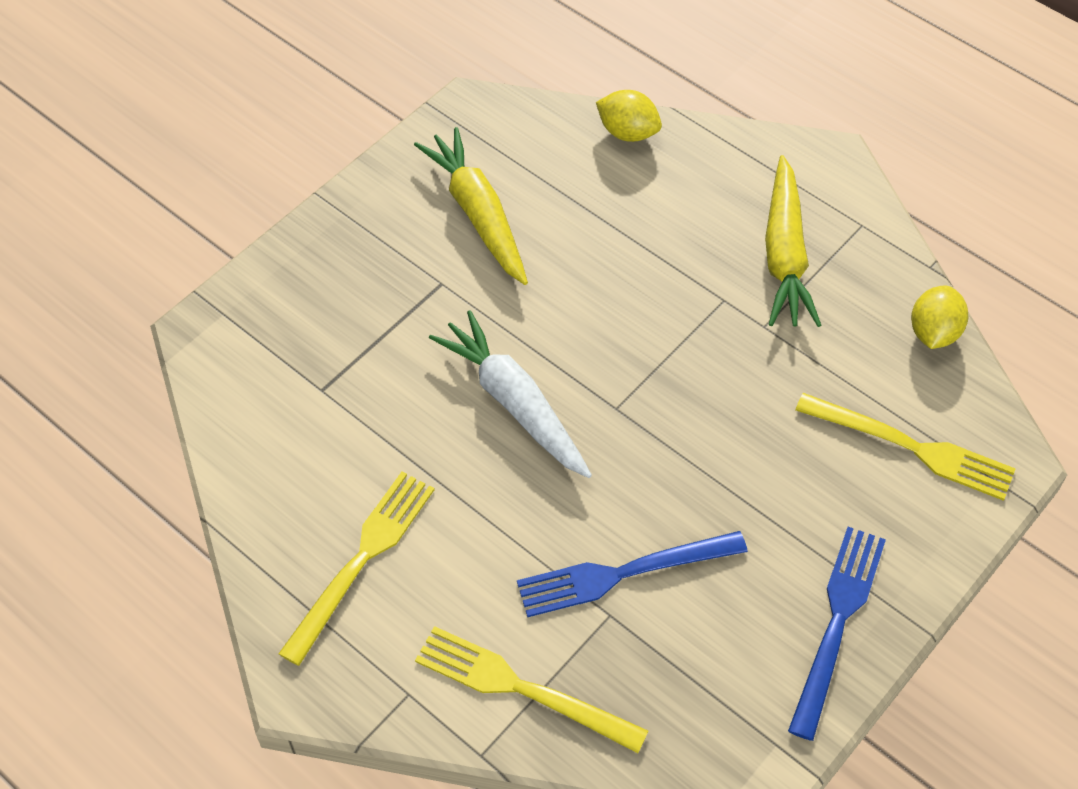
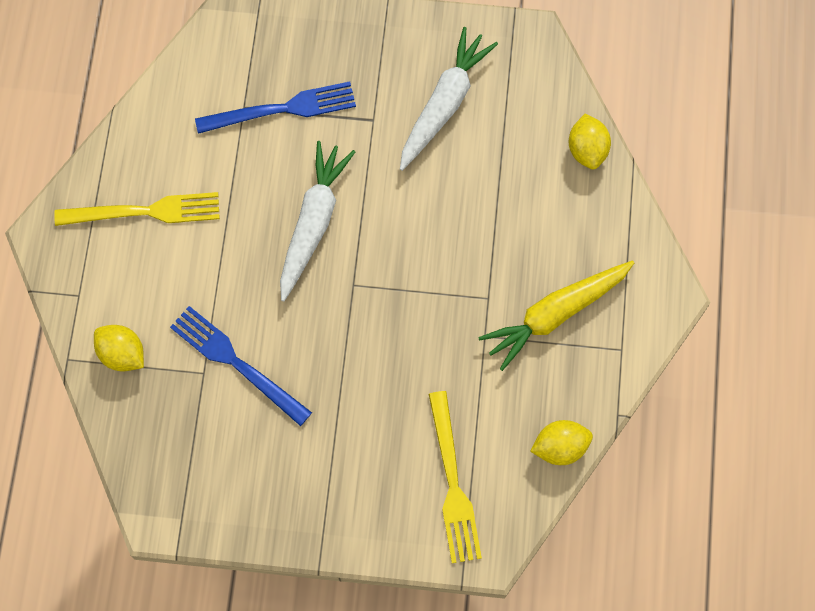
camera: 55 degrees right, 15 degrees up
yellow carrot [414,127,528,285] -> white carrot [400,27,498,171]
yellow fork [415,626,648,753] -> yellow lemon [94,325,144,371]
blue fork [788,527,886,741] -> blue fork moved to [195,81,356,134]

